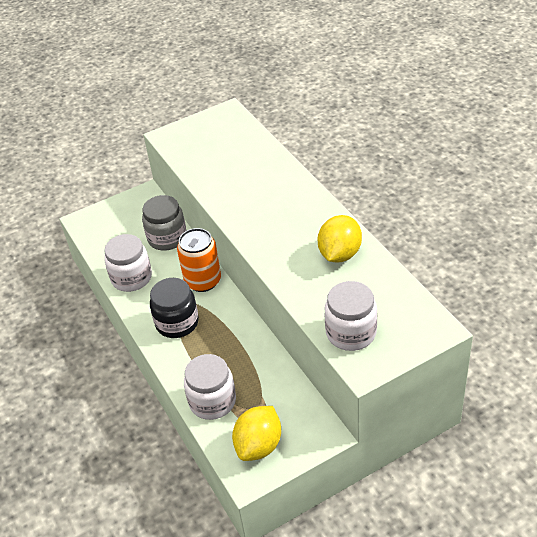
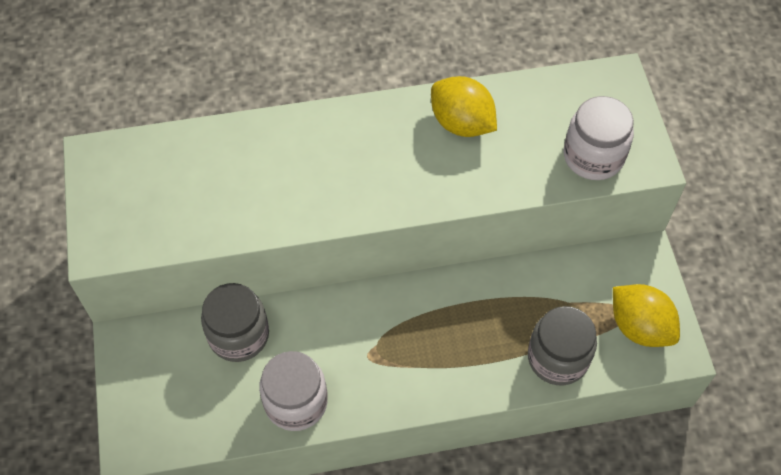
camera: 75 degrees left, 15 degrees up
black jar [150,278,199,338] -> none
orange can [177,228,221,292] -> none
white jar [184,354,236,420] -> grey jar [528,306,597,385]

